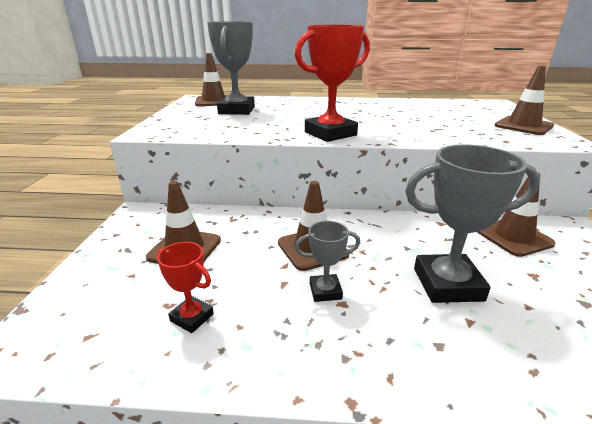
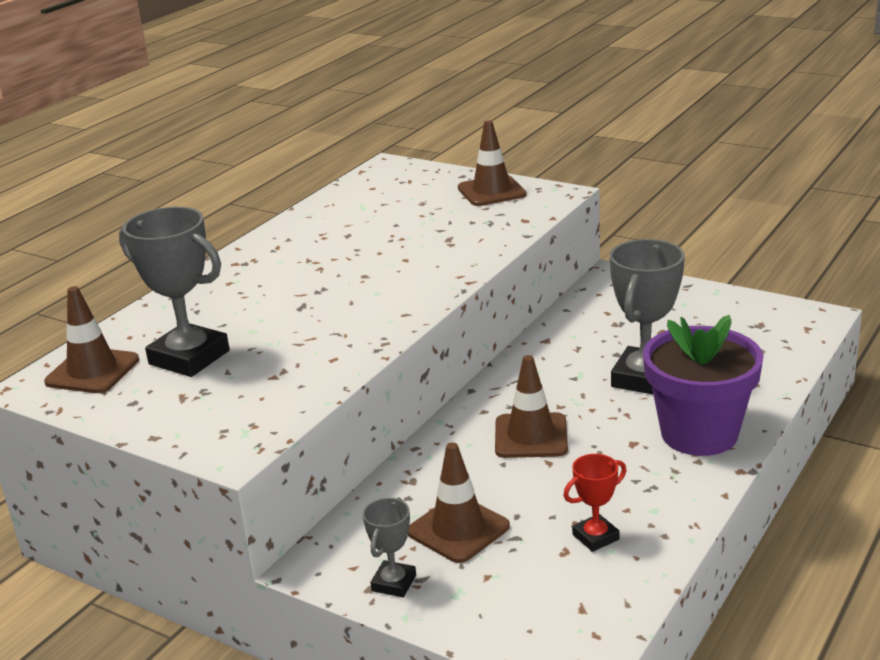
camera: 60 degrees left, 0 degrees up
red trophy [295,25,370,142] -> none
grey trophy [295,221,360,302] -> grey trophy moved to [363,498,416,597]
brown traffic cone [477,172,556,257] -> none
none -> purple flower pot [643,315,764,456]

